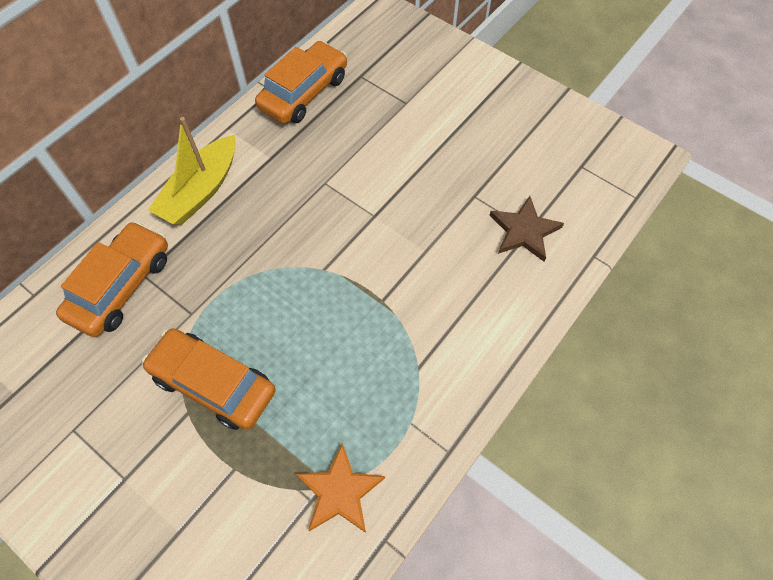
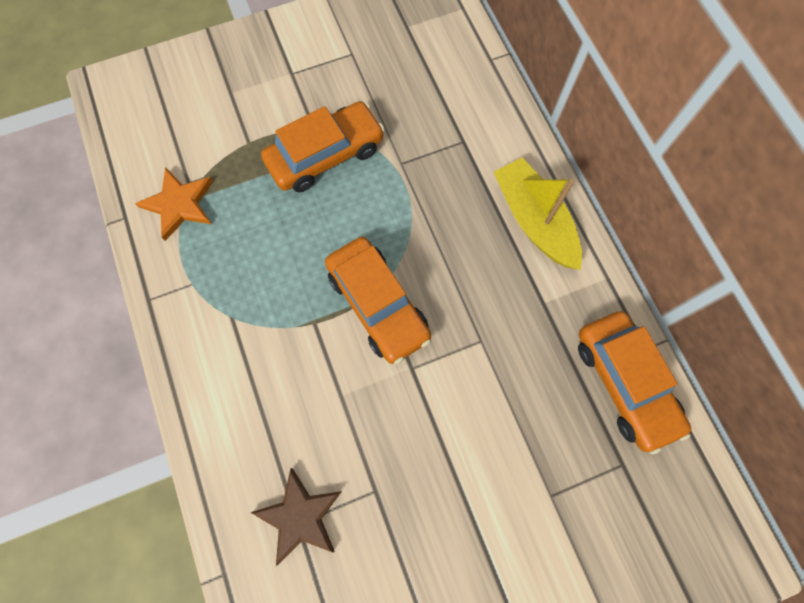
camera: 120 degrees right, 10 degrees up
orange car [56,221,168,337] -> orange car moved to [325,237,431,364]

